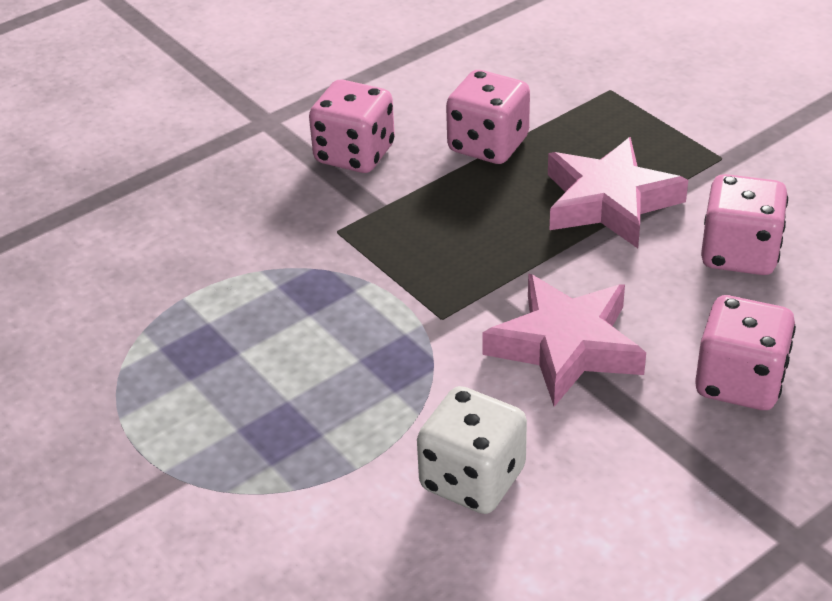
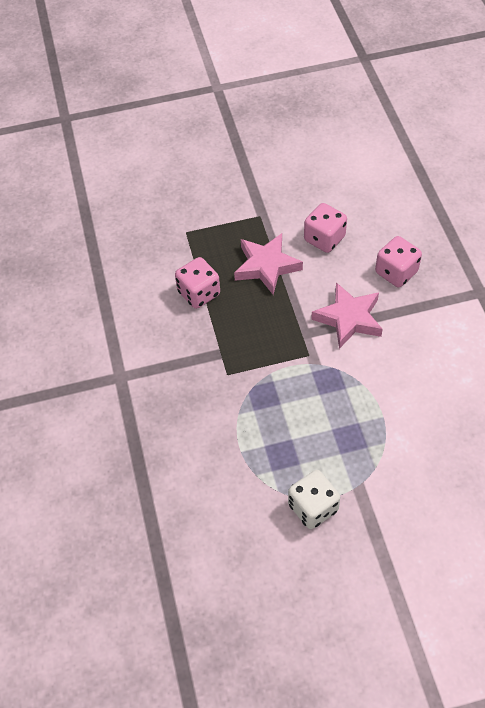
camera: 65 degrees left, 15 degrees up
pink dice [309,79,395,173] -> none
white dice [417,386,527,514] -> white dice moved to [288,470,340,529]

